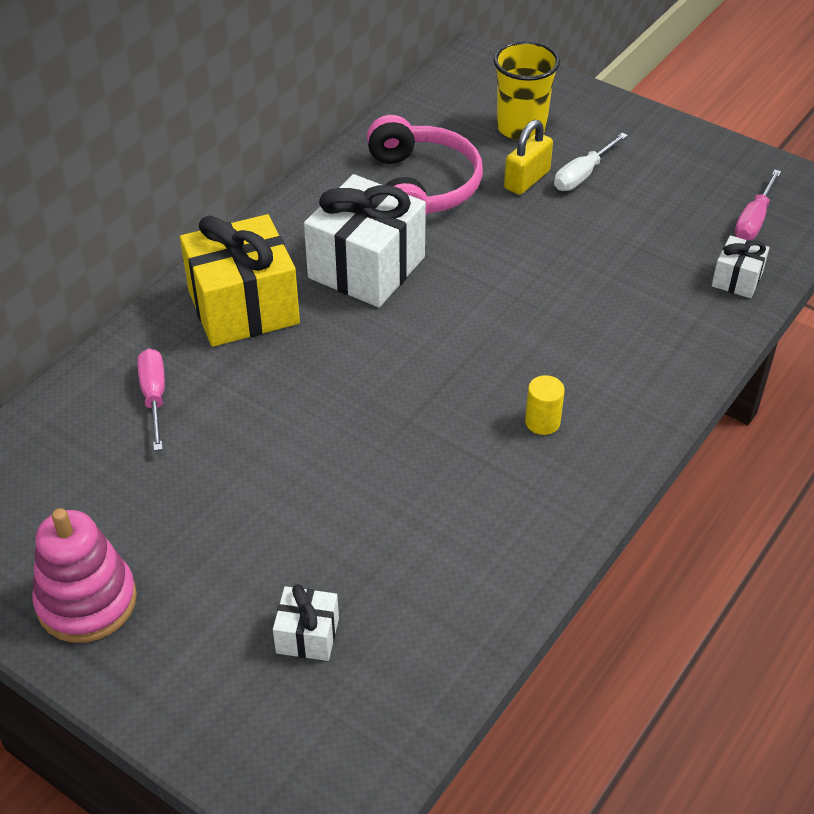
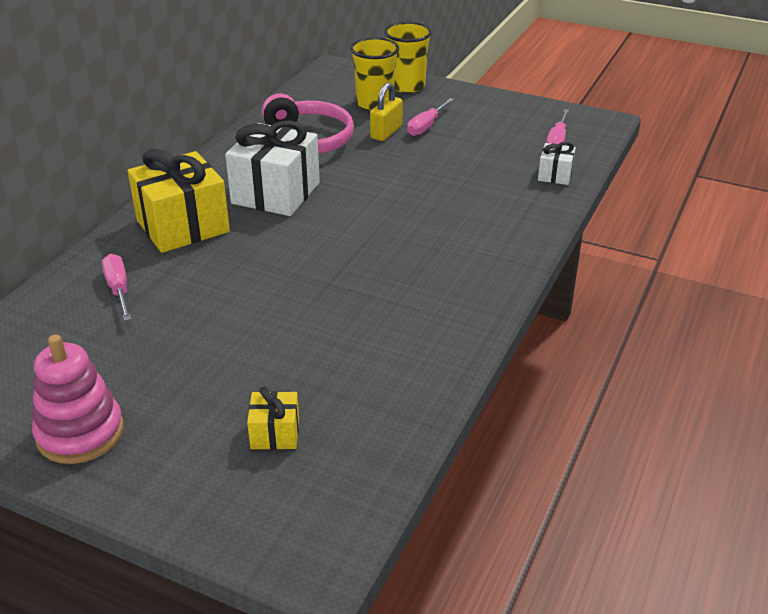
camera: 10 degrees left, 10 degrees down
white gift [273,584,339,661] -> yellow gift [247,387,299,450]
yellow cylinder [525,375,565,435] -> none
white screwdriver [554,132,628,191] -> pink screwdriver [407,98,454,136]
none -> yellow cup [384,22,432,93]

